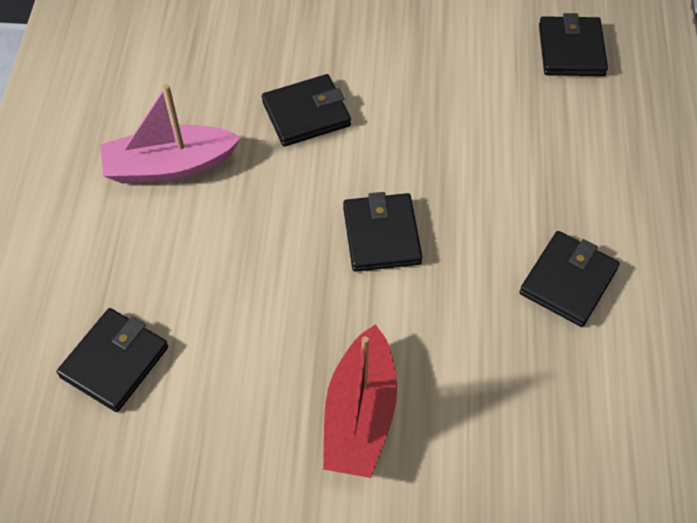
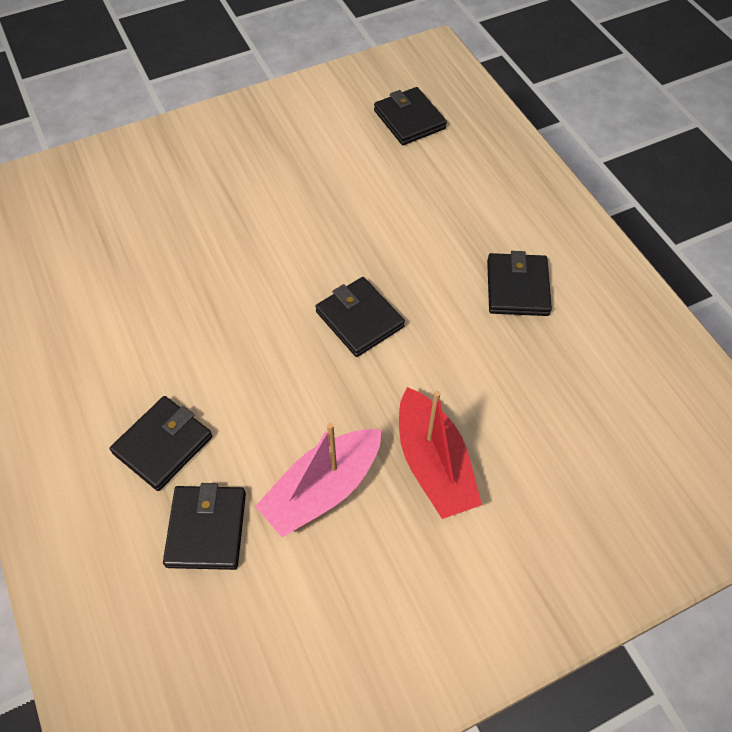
camera: 30 degrees left, 0 degrees up
pink boat [100,84,241,184] -> pink boat moved to [255,423,381,537]
black wallet [262,74,351,147] -> black wallet moved to [110,396,212,491]

